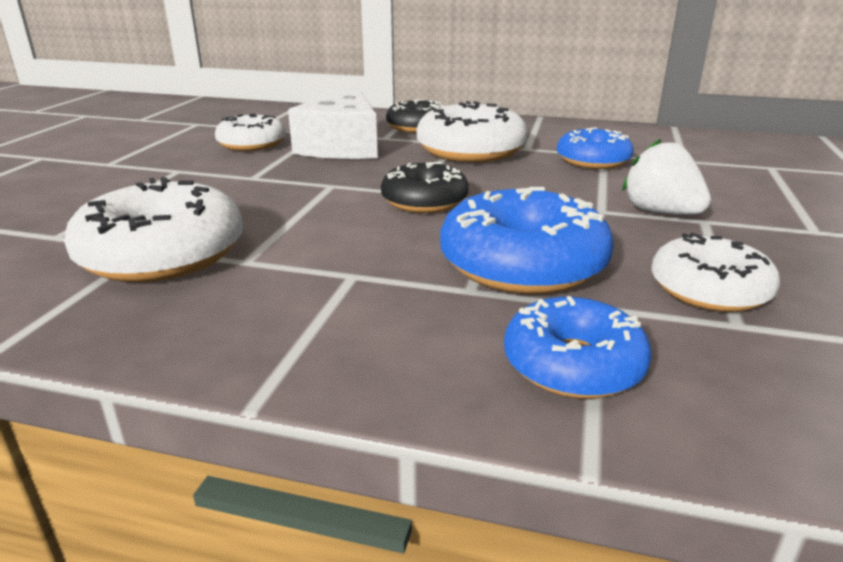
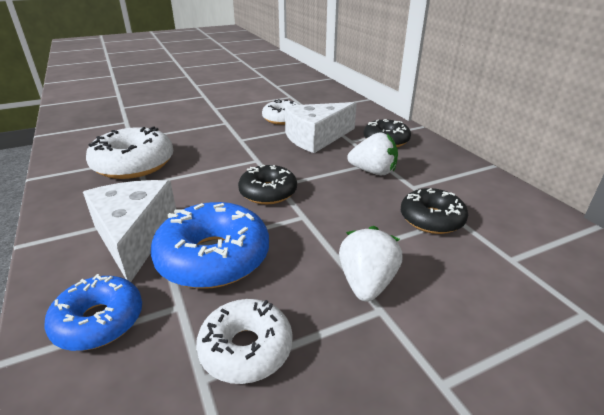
camera: 50 degrees right, 5 degrees up
white donut [417,101,528,162] -> white strawberry [347,132,398,175]
blue donut [557,127,634,169] -> black donut [401,188,468,234]
none -> white cheese [83,180,176,282]

